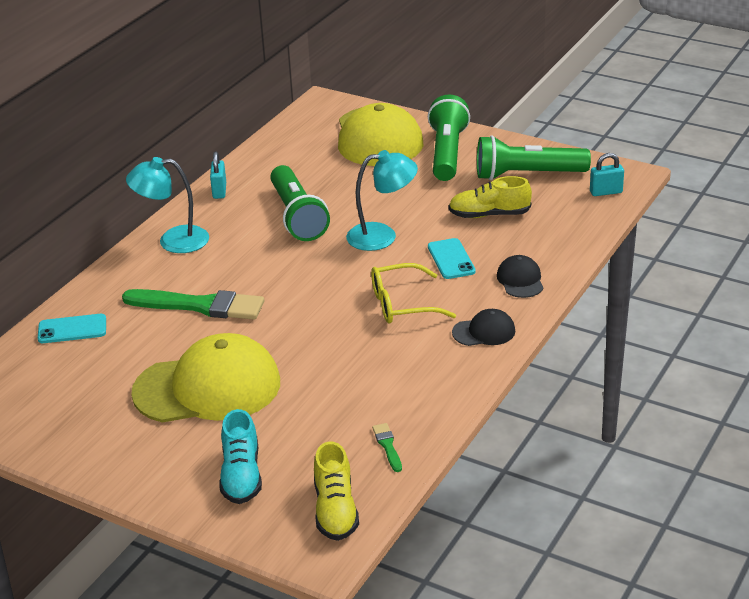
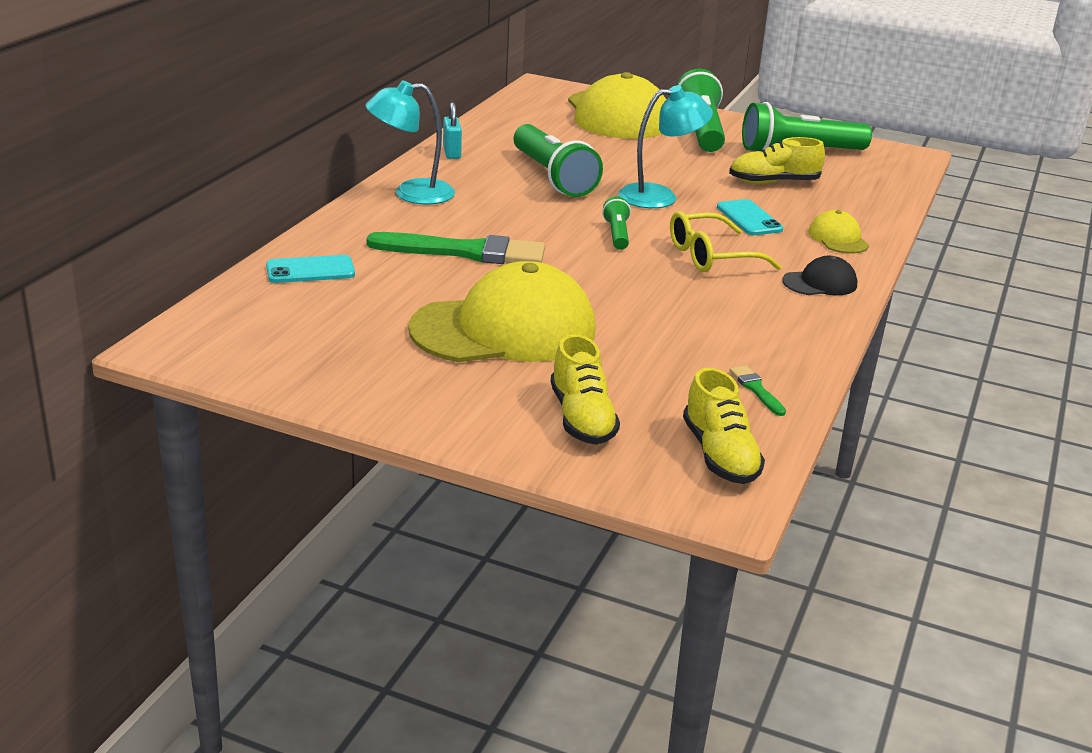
camera: 10 degrees left, 5 degrees down
turquoise shoe [219,409,262,504] -> yellow shoe [551,334,620,445]
black cap [497,255,544,298] -> yellow cap [808,210,869,254]
turquoise padlock [590,153,624,196] -> none
none -> green flashlight [602,196,631,250]

